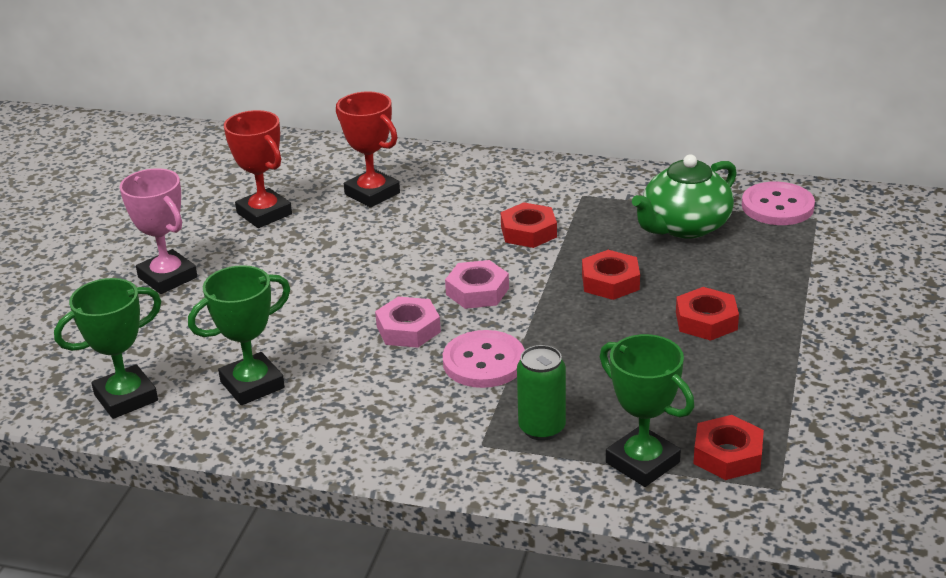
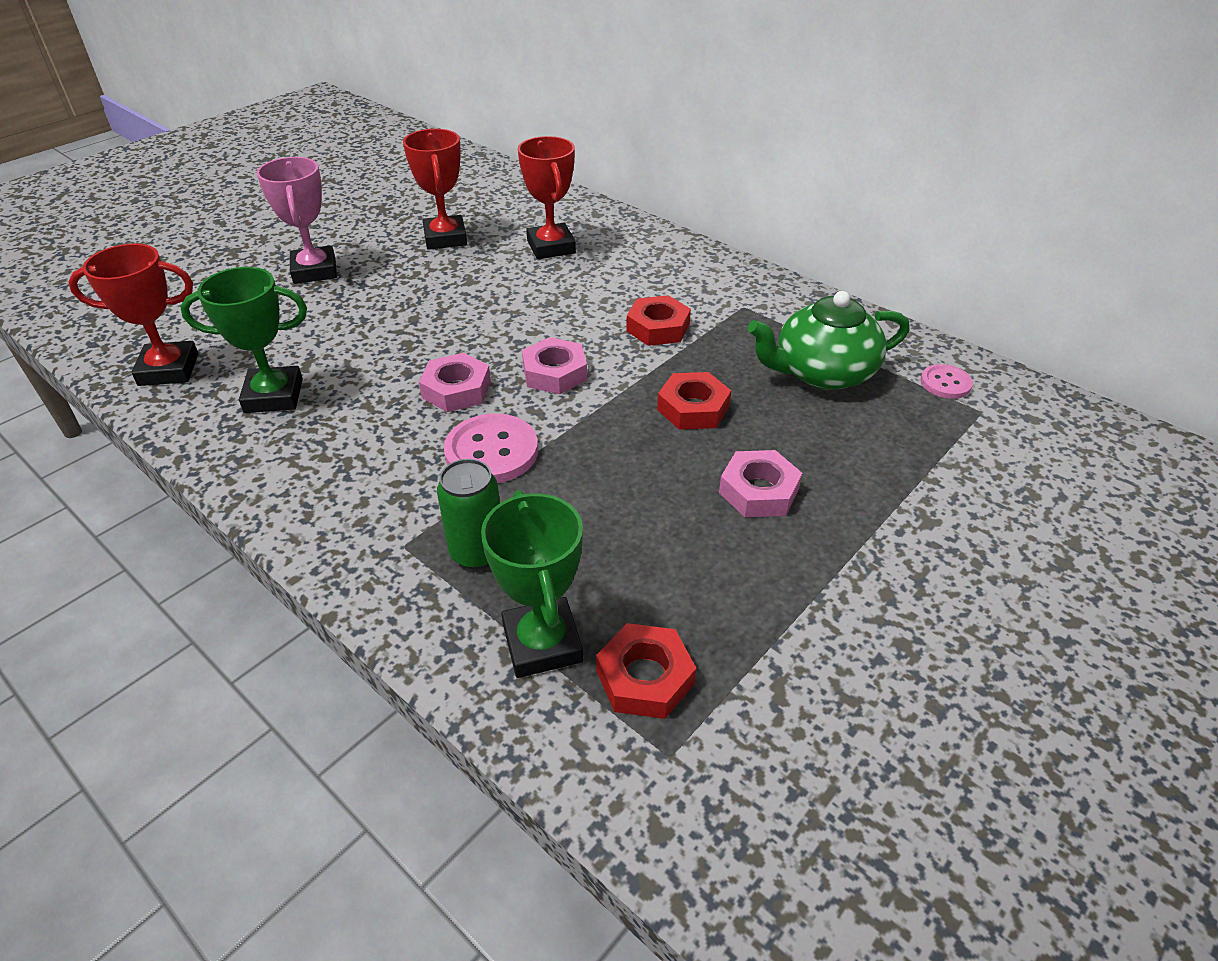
camera: 25 degrees right, 10 degrees up
green trophy [54,278,161,419] -> red trophy [68,244,198,386]
red nut [676,287,739,341] -> pink nut [719,450,802,517]
pink button [742,182,815,225] -> pink button [921,364,973,399], size x0.58

